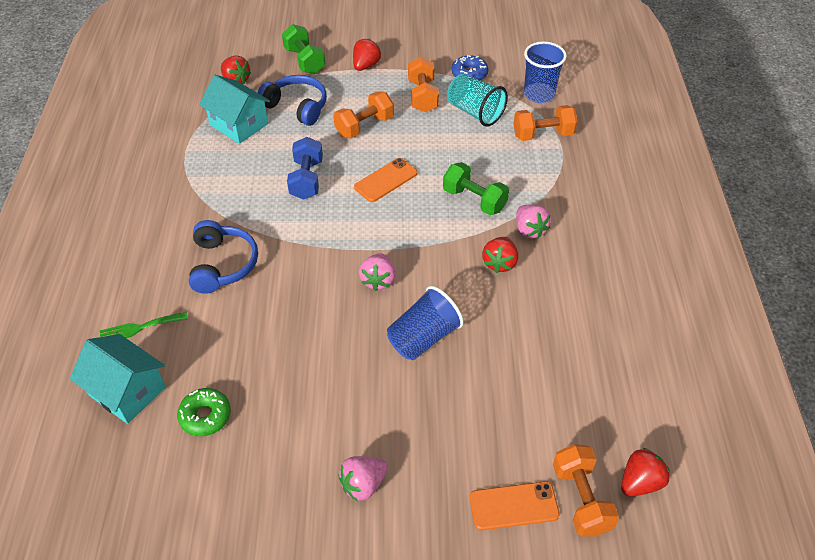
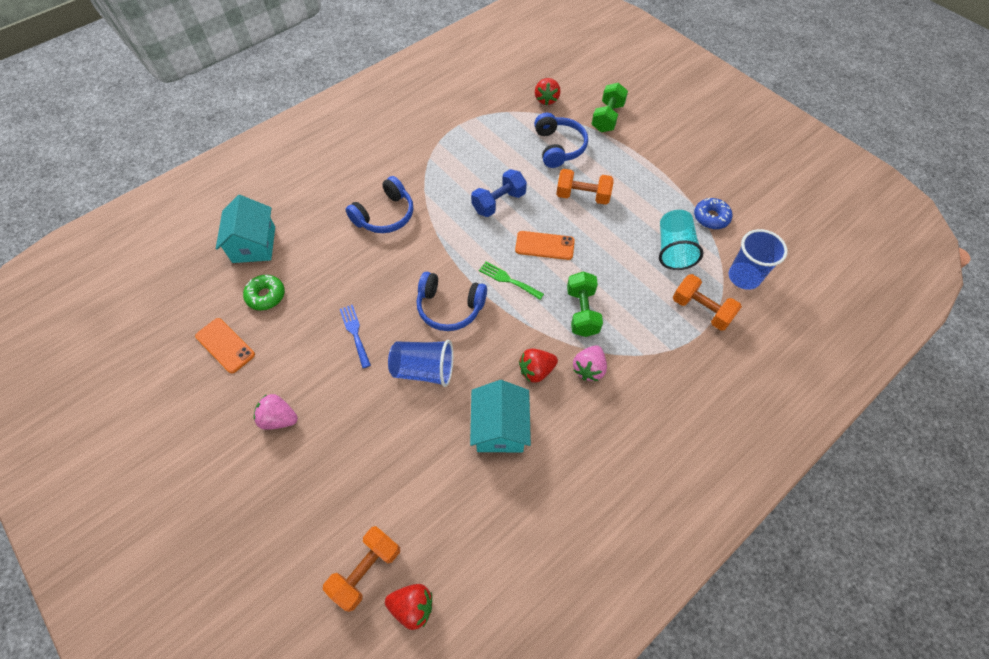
camera: 50 degrees right, 10 degrees up
green fork [100,312,188,338] -> green fork moved to [479,262,544,300]
turquoise house [199,75,270,144] -> turquoise house moved to [470,380,531,452]
red strawberry [353,38,381,71] -> none
pink strawberry [359,253,396,291] -> blue headphones [417,272,487,331]
orange dumbbell [408,57,439,112] -> none
orange phone [469,481,560,530] -> orange phone moved to [195,318,255,373]
none -> blue fork [340,304,371,368]

